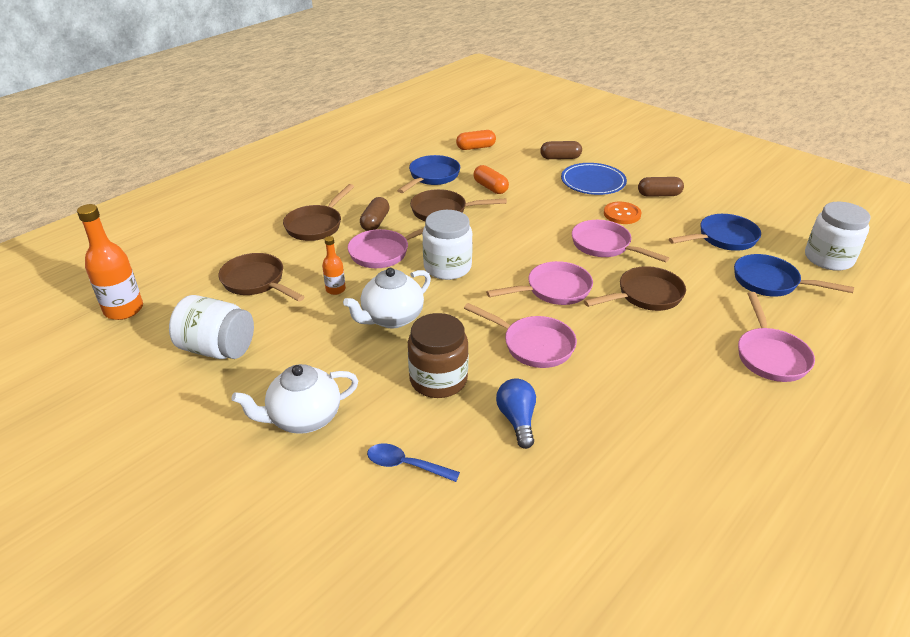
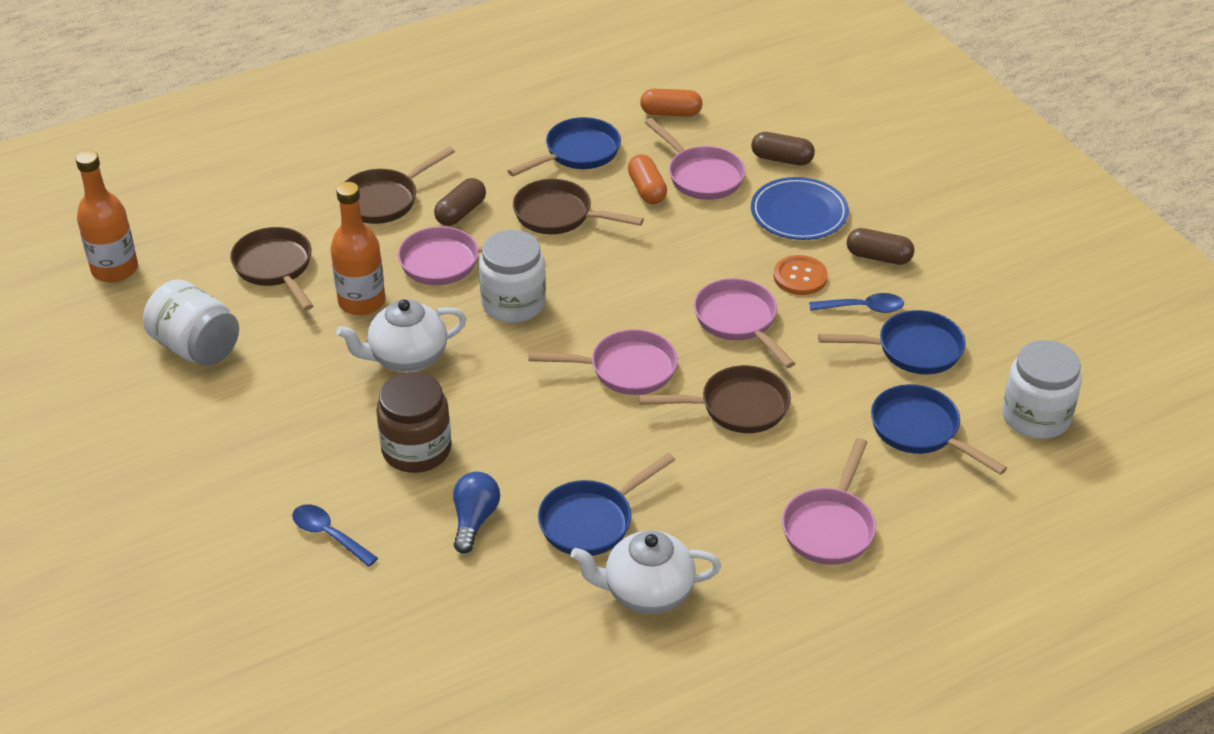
camera: 20 degrees right, 5 degrees up
white teapot [231,364,358,434] -> white teapot moved to [571,531,721,614]
orange bottle [322,236,346,295] -> orange bottle [331,182,385,315], size x1.85
pink pan [464,303,577,368] -> pink pan moved to [645,118,746,200]
none -> blue pan [538,453,675,556]
none -> blue spoon [809,293,904,313]

